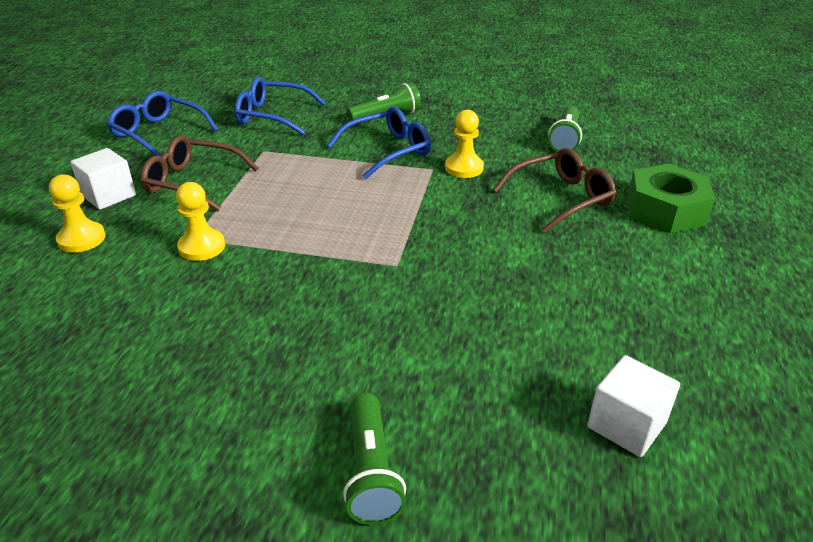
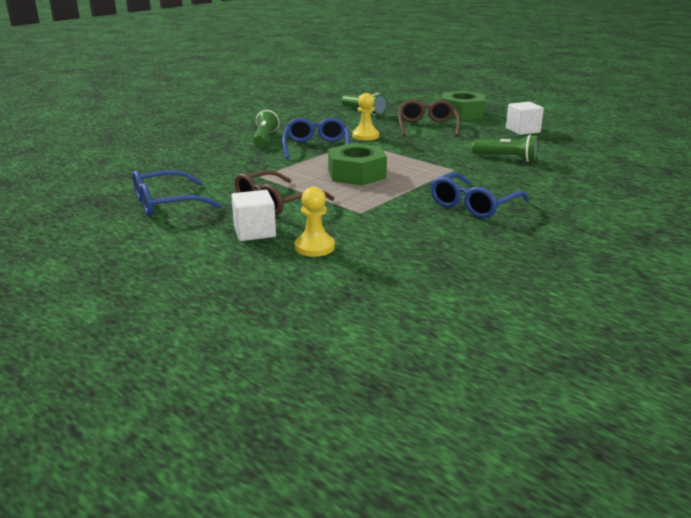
camera: 60 degrees left, 10 degrees down
yellow pawn [176,182,225,261] -> none
blue glasses [235,77,326,135] -> blue glasses moved to [430,173,529,219]
green flashlight [343,393,406,525] -> green flashlight moved to [472,135,538,162]
white cube [587,355,680,457] -> white cube moved to [506,102,544,135]
none -> green nut [328,143,387,186]

